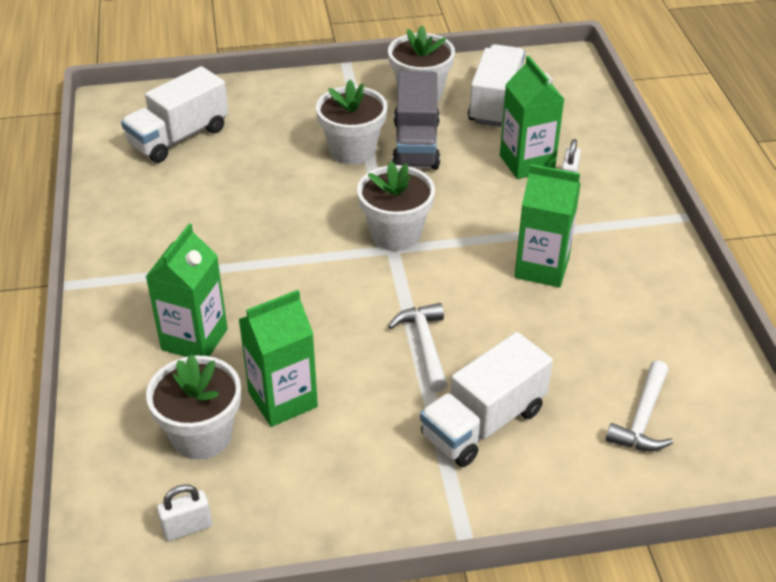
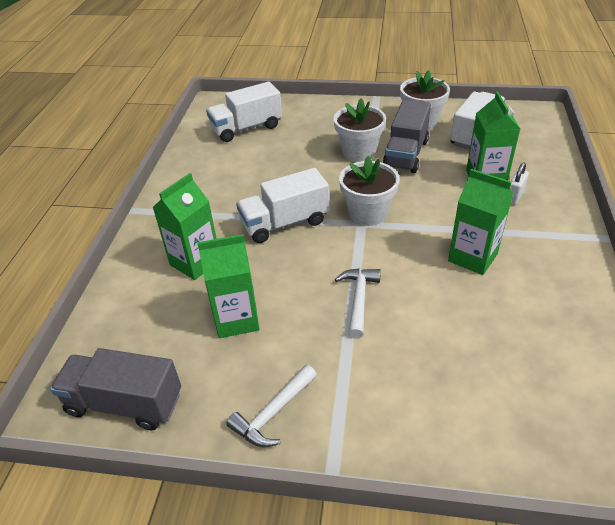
camera: 20 degrees right, 0 degrees up
white flower pot [146,354,241,460] -> none
white padlock [157,484,212,541] -> grey truck [50,348,181,430]
white truck [420,332,553,467] -> white truck moved to [236,168,329,243]
white hammer [606,360,674,451] -> white hammer moved to [226,365,317,447]

